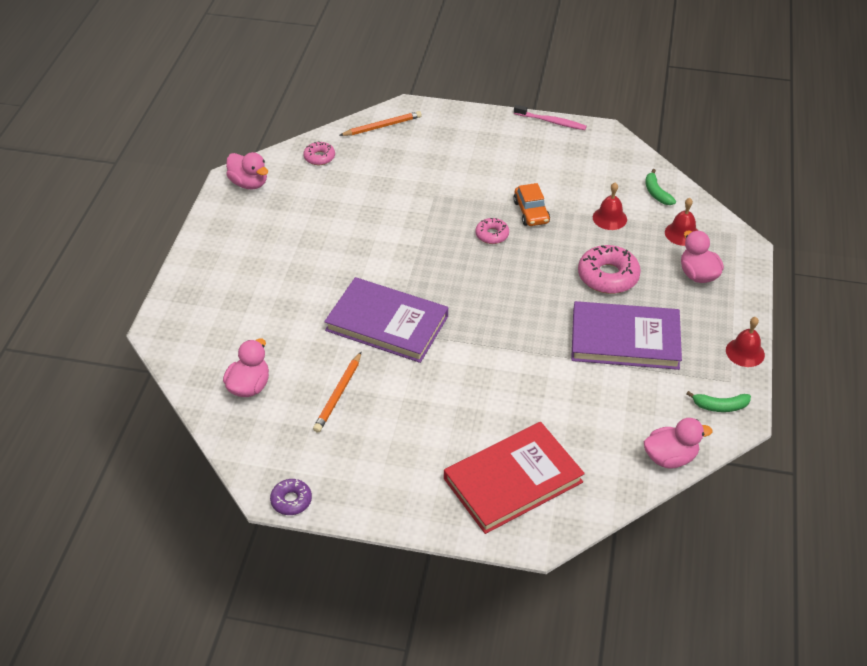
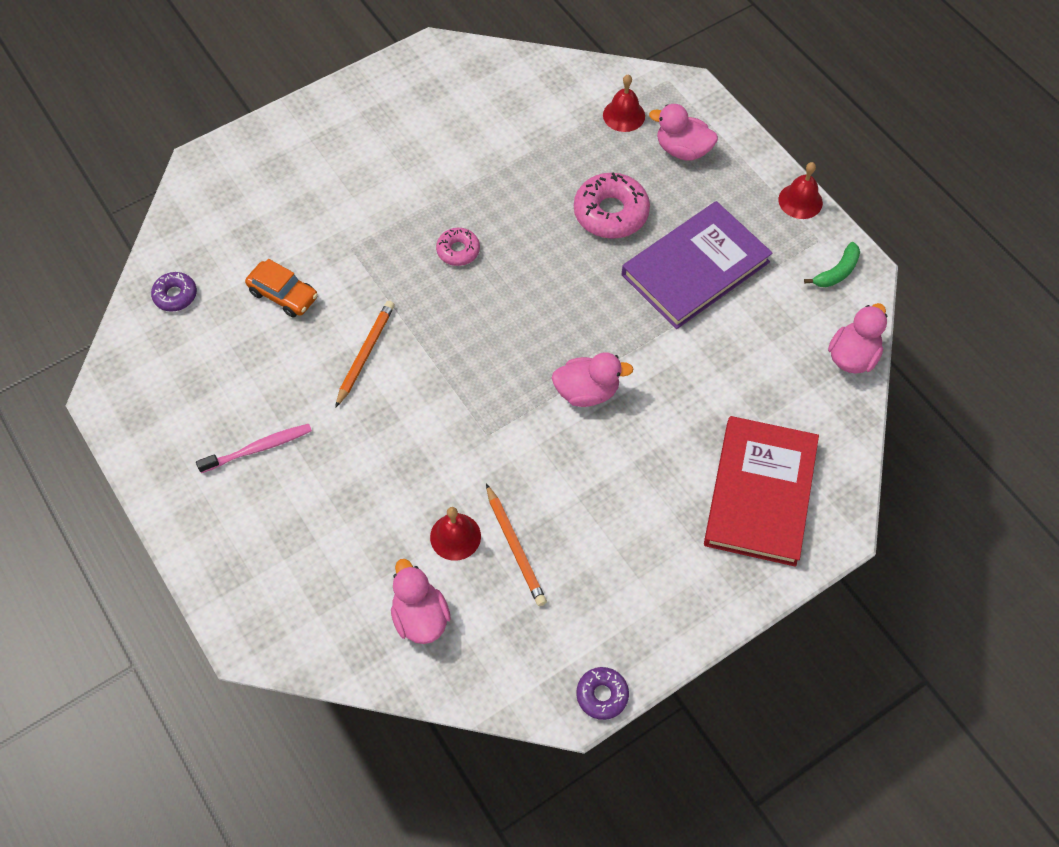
camera: 45 degrees left, 15 degrees up
pink duck [226,152,268,189] -> pink duck moved to [552,352,634,407]
pink donut [303,142,335,165] -> purple donut [151,272,197,312]
purple book [324,277,448,363] -> none
orange pencil [339,111,422,136] -> orange pencil moved to [335,301,395,408]
orange car [513,183,550,226] -> orange car moved to [245,259,318,318]
pink toothbrush [514,105,587,130] -> pink toothbrush moved to [196,424,312,473]
red bell [593,182,627,230] -> red bell moved to [430,507,481,561]
green banana [645,169,676,205] -> none

